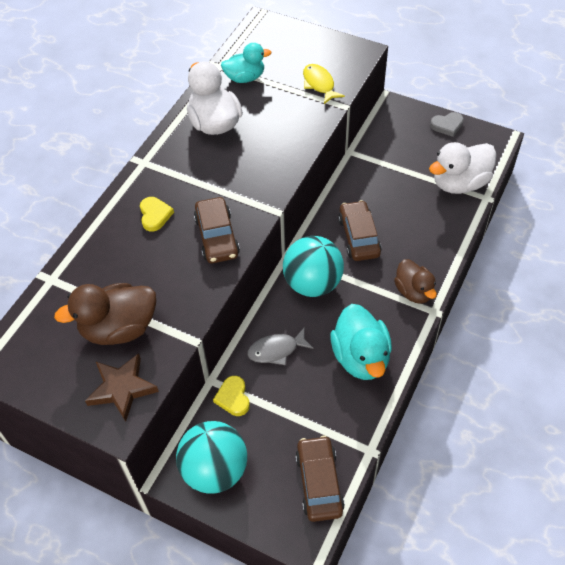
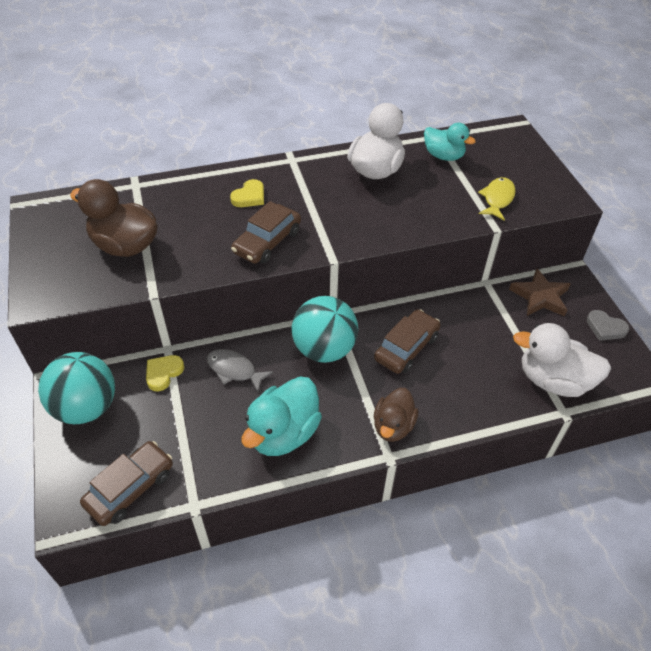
camera: 45 degrees right, 5 degrees down
brown star [85,353,159,422] -> brown star moved to [509,268,571,316]

